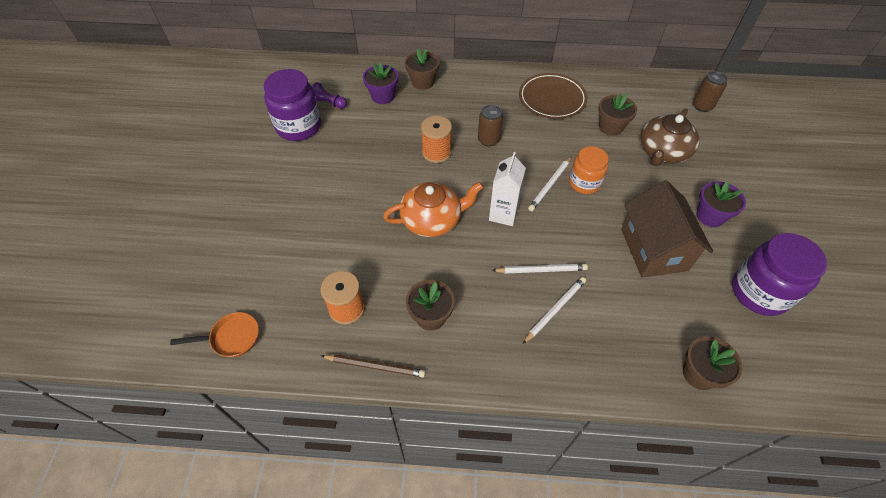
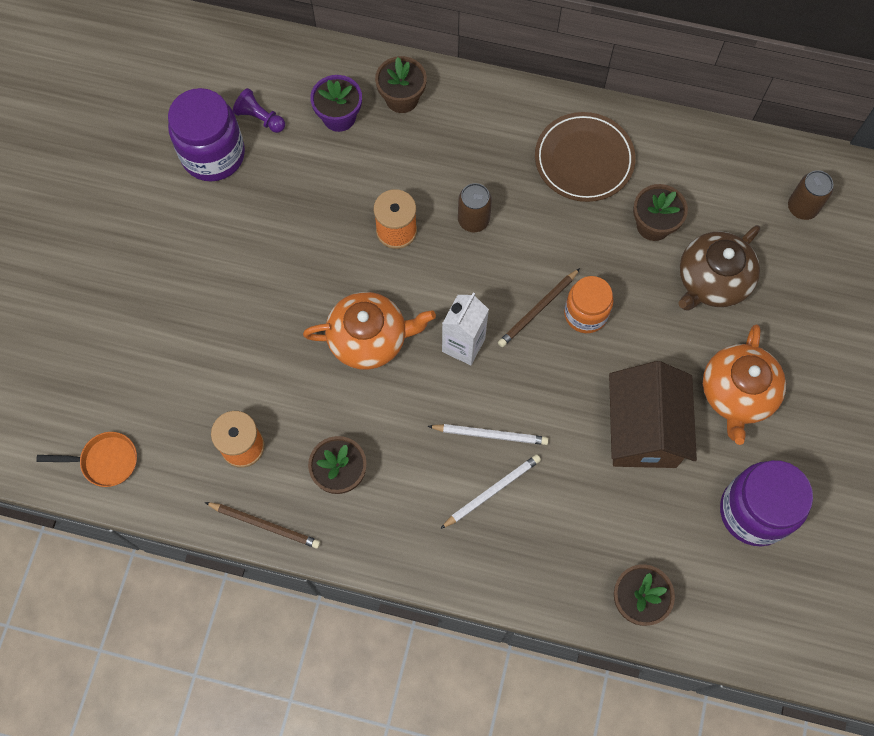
camera: 10 degrees right, 15 degrees up
white pencil [528,157,571,211] -> brown pencil [498,268,580,347]
purple flower pot [696,181,746,227] -> orange teapot [703,324,786,445]

